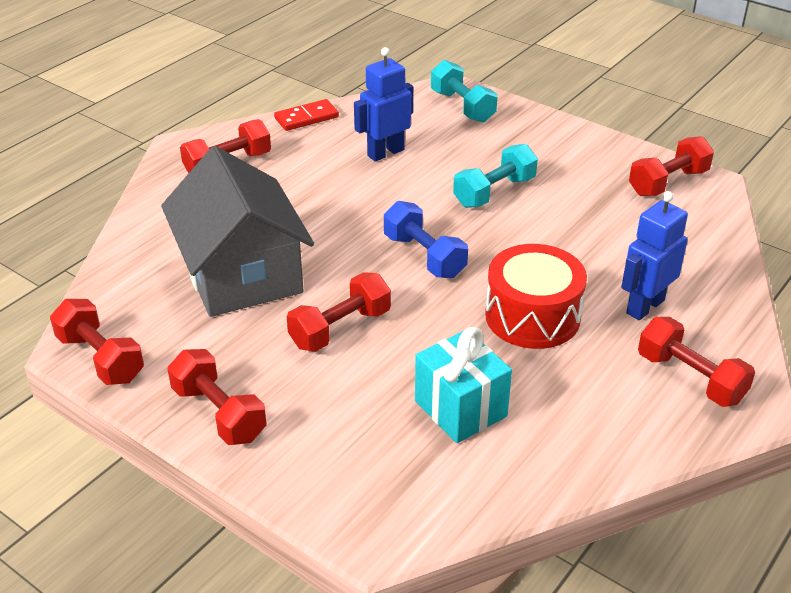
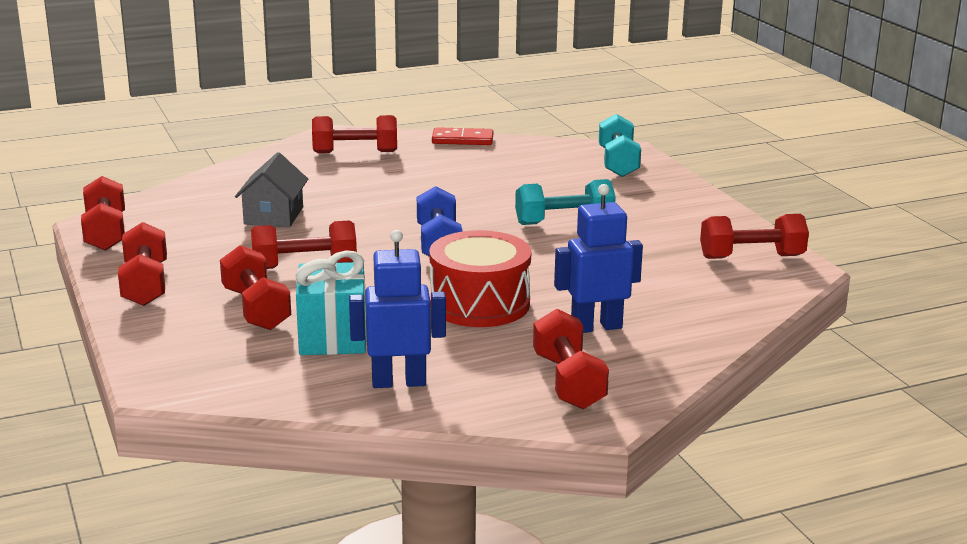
camera: 30 degrees right, 15 degrees down
grey house [161,146,314,317] -> grey house [235,152,308,227], size x0.51
blue robot [354,47,413,162] -> blue robot moved to [349,230,446,388]
none -> red dumbbell [220,245,291,330]

